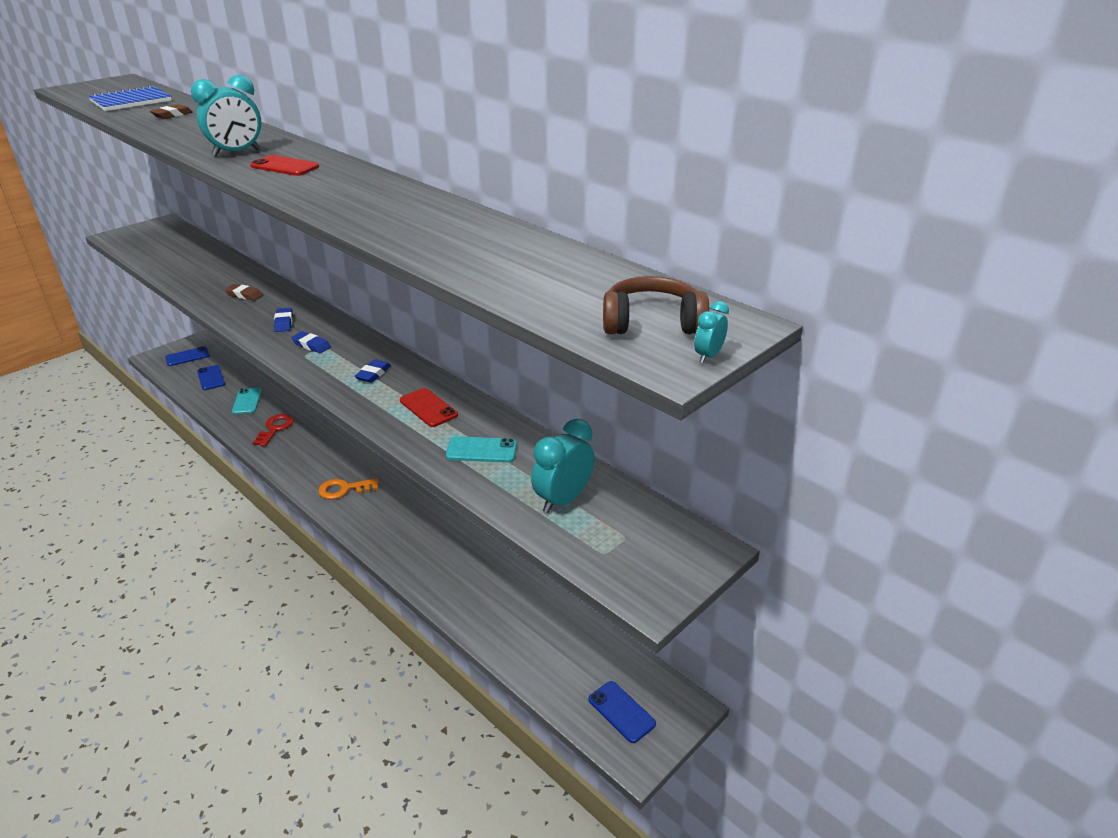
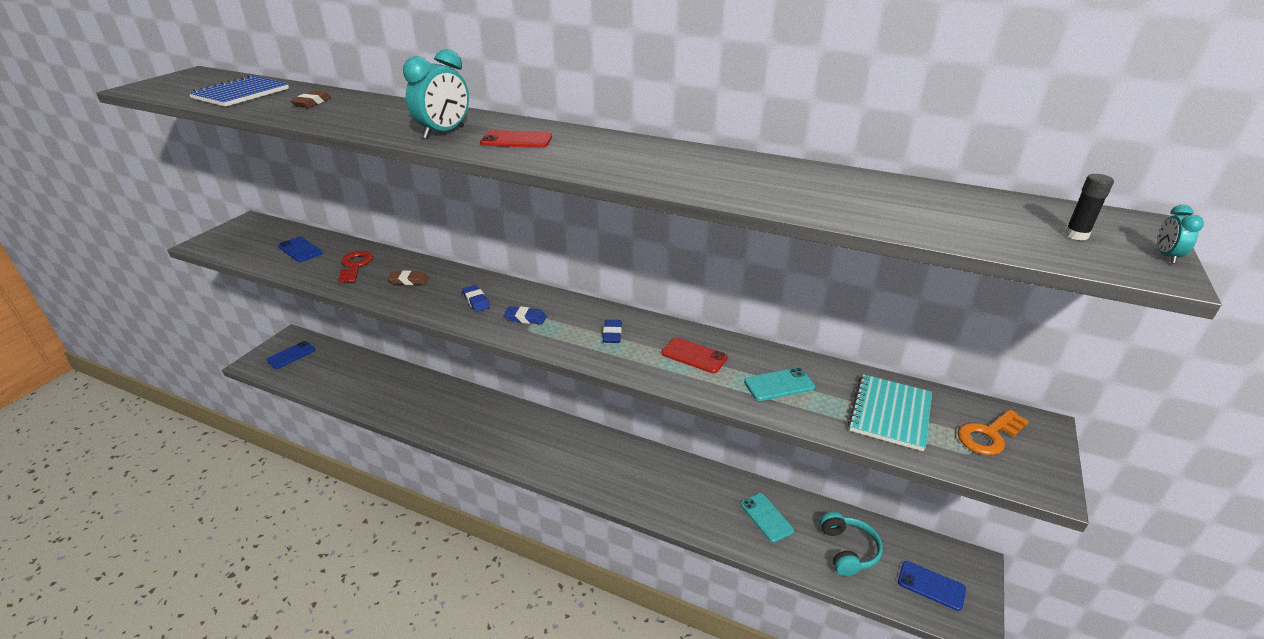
camera: 20 degrees left, 0 degrees up
blue phone [197,365,225,390] -> blue phone moved to [278,237,322,262]
turquoise phone [232,388,262,414] -> turquoise phone moved to [741,493,794,543]
red key [253,414,294,447] -> red key moved to [338,251,373,283]
orange key [318,478,379,500] -> orange key moved to [957,409,1029,455]
turquoise clock [531,419,594,513] -> turquoise notebook [848,374,932,451]
brown headphones [603,276,709,334] -> black glue stick [1064,174,1114,241]
none -> turquoise headphones [820,512,883,576]

